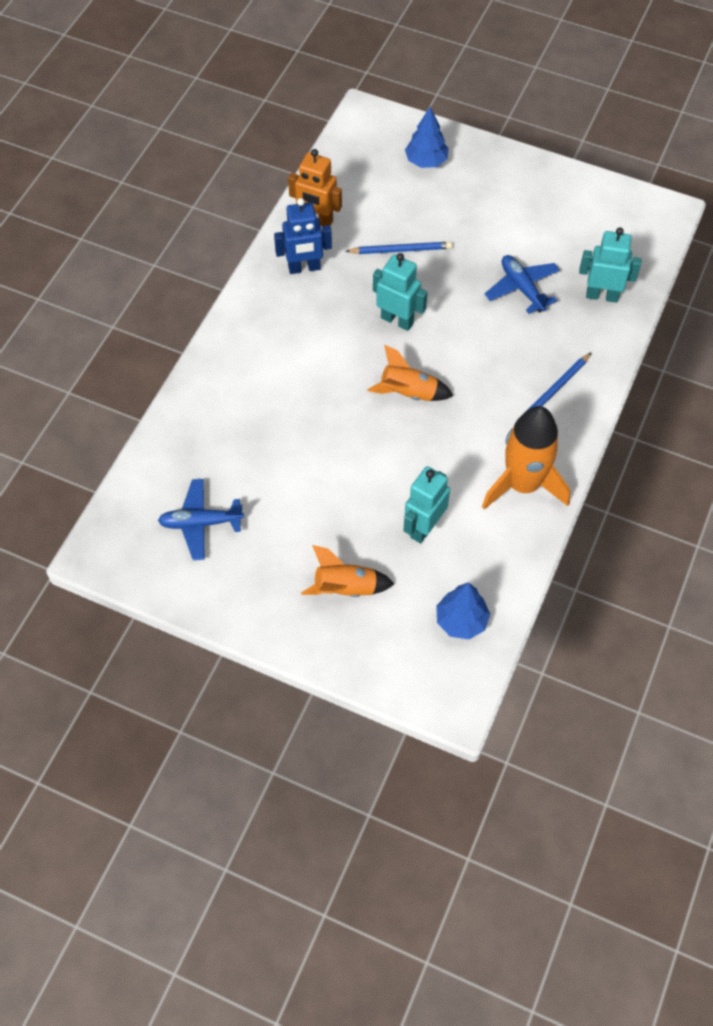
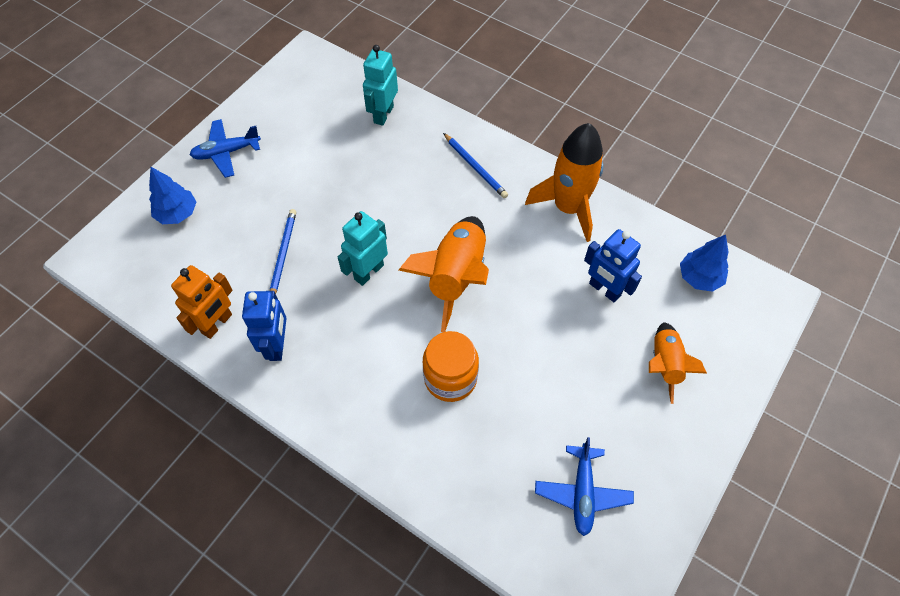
camera: 80 degrees left, 0 degrees up
orange rocket [367,345,453,401] -> orange rocket [399,216,489,332], size x1.65
turquoise robot [403,466,450,543] -> blue robot [584,229,642,302]
blue plane [485,255,560,314] -> blue plane moved to [190,119,261,178]
none -> orange jar [423,331,479,402]

